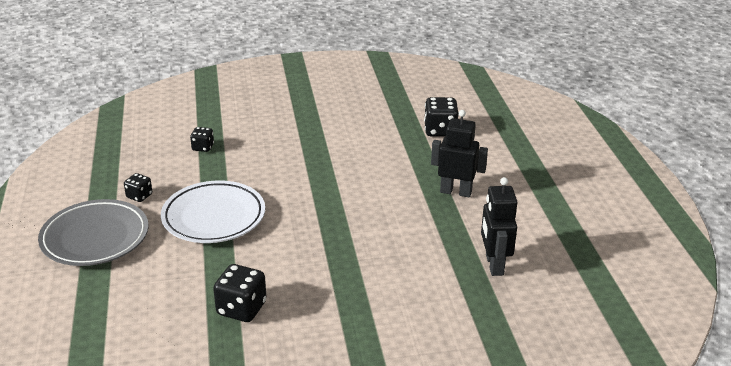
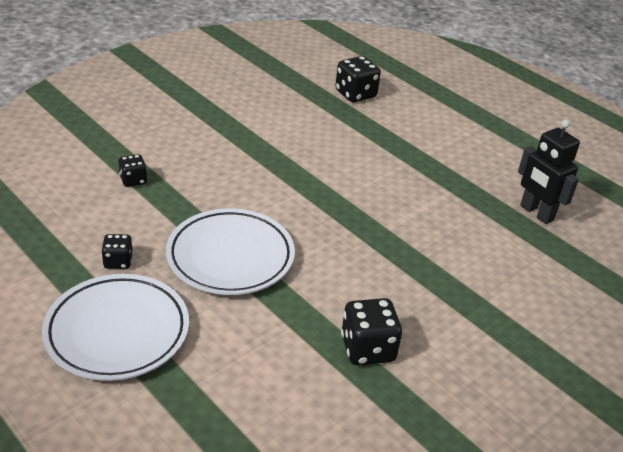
camera: 35 degrees left, 5 degrees up
grey plate [38,199,149,266] -> white plate [42,274,189,381]
black robot [431,110,488,197] -> none

